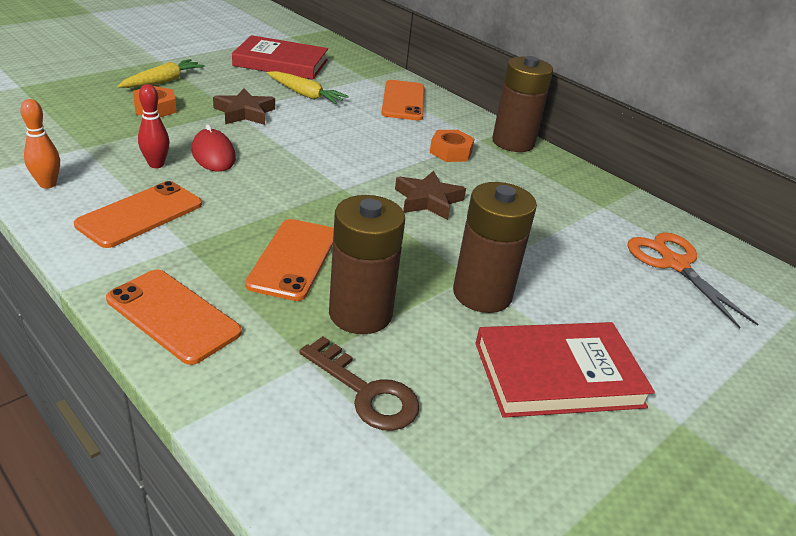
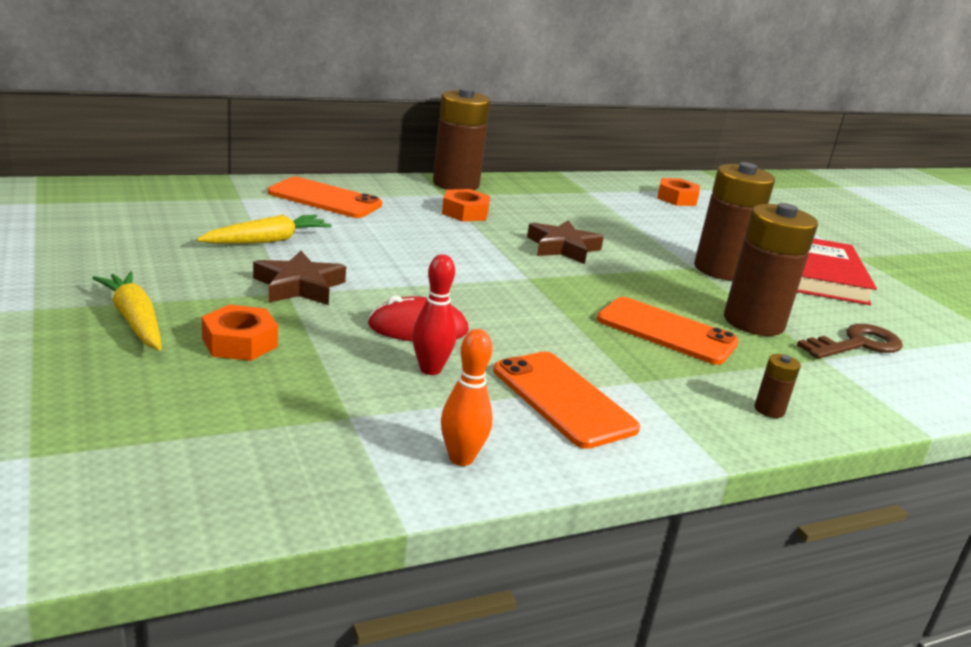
camera: 70 degrees left, 10 degrees down
orange phone [106,269,242,365] -> brown battery [755,354,801,418]
red book [232,35,328,80] -> none
orange scissors [628,232,759,329] -> orange nut [657,178,700,206]

